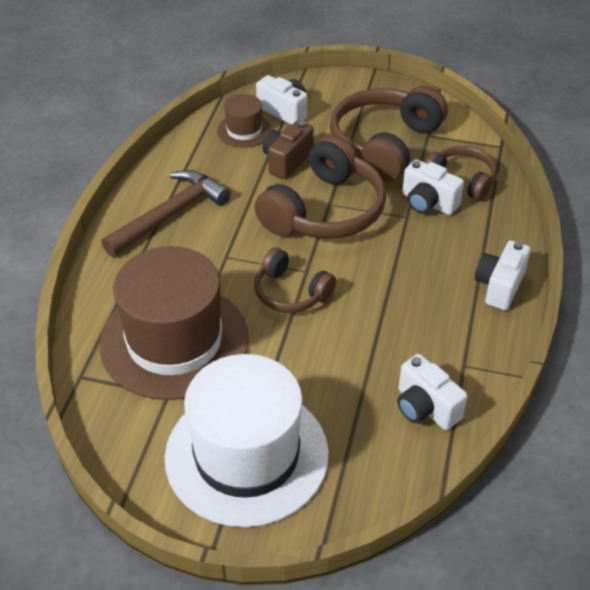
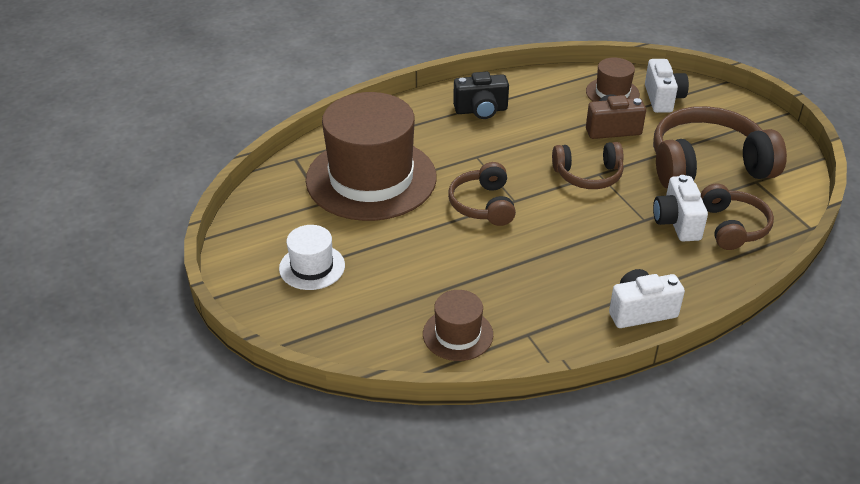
camera: 50 degrees right, 5 degrees down
brown hammer [101,170,231,257] -> black camera [453,72,509,119]
white hat [165,354,329,527] -> white hat [279,225,345,290], size x0.46
brown headphones [254,135,386,239] -> brown headphones [552,142,624,189], size x0.57
white camera [397,354,468,430] -> brown hat [423,290,493,361]

